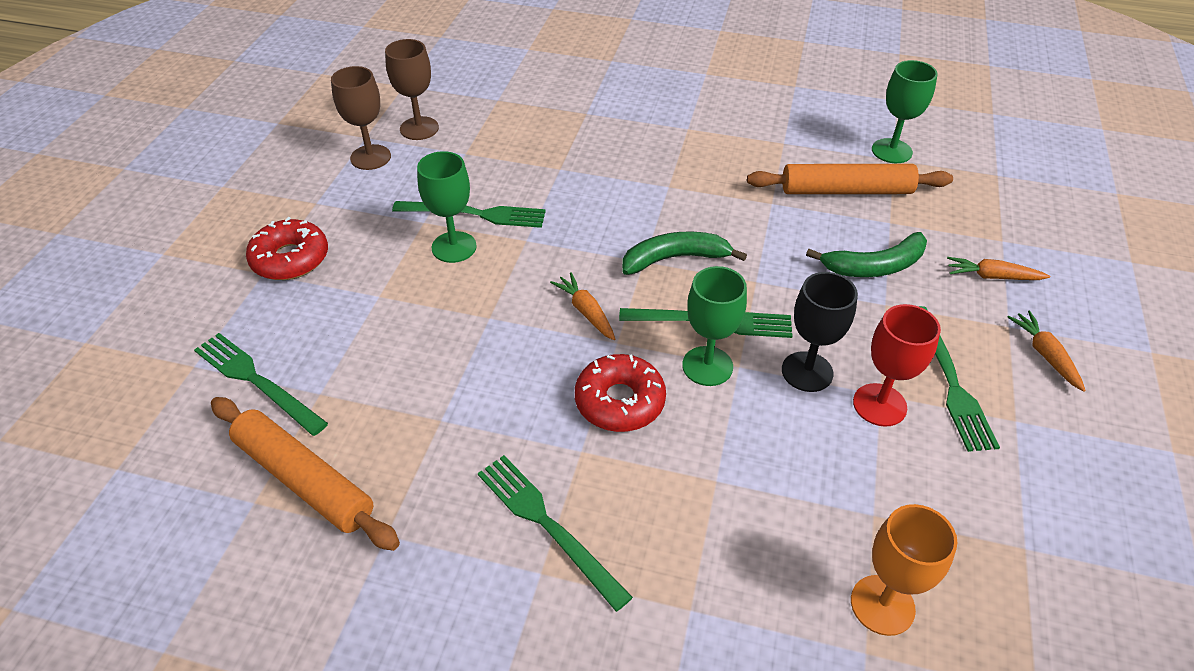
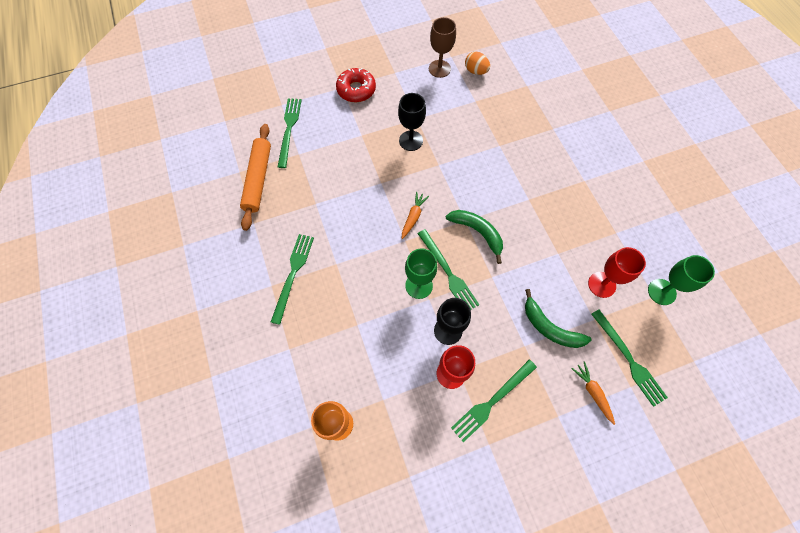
camera: 55 degrees right, 20 degrees up
brown goblet [385,39,439,140] -> orange egg [465,51,490,75]
green fork [392,201,546,228] -> green fork moved to [591,310,668,407]
green goblet [417,151,477,263] -> black goblet [398,93,426,151]
red donut [575,354,666,432] -> none
orange rolling pin [747,164,953,194] -> red goblet [588,247,646,298]
orange carrot [1007,311,1086,392] -> none

